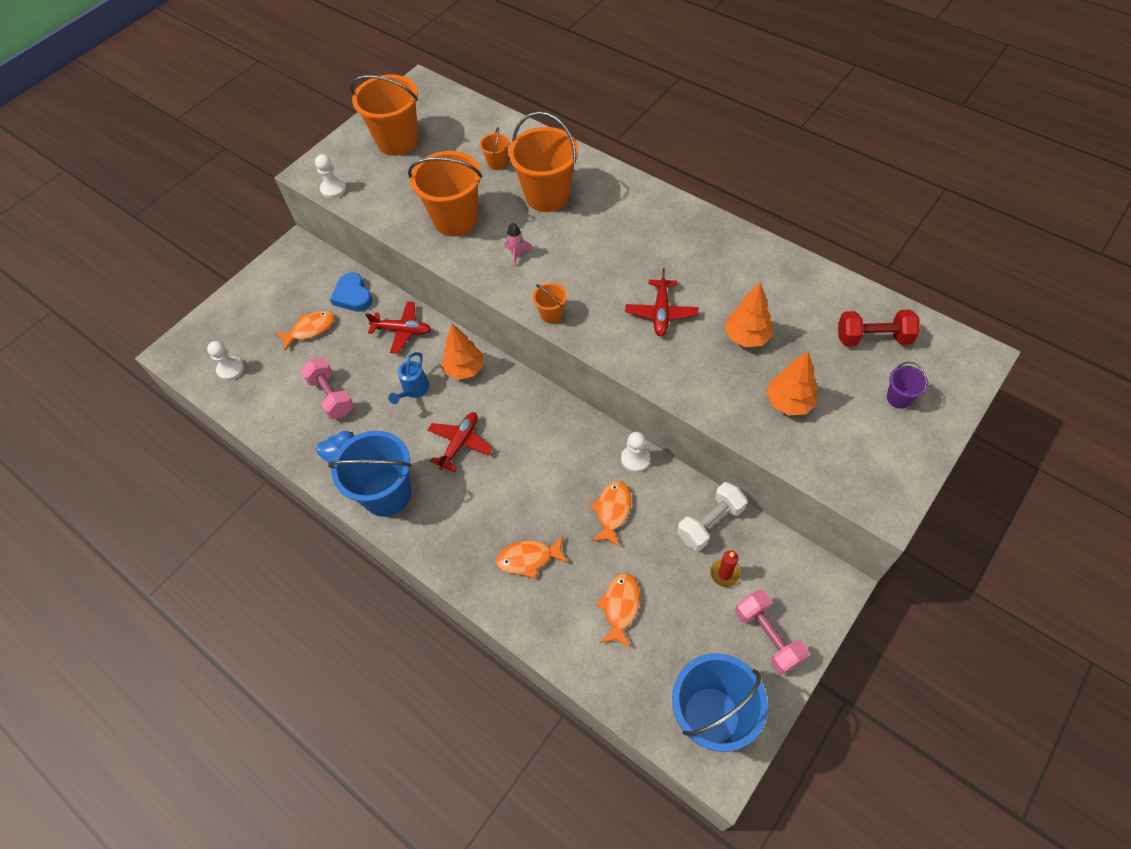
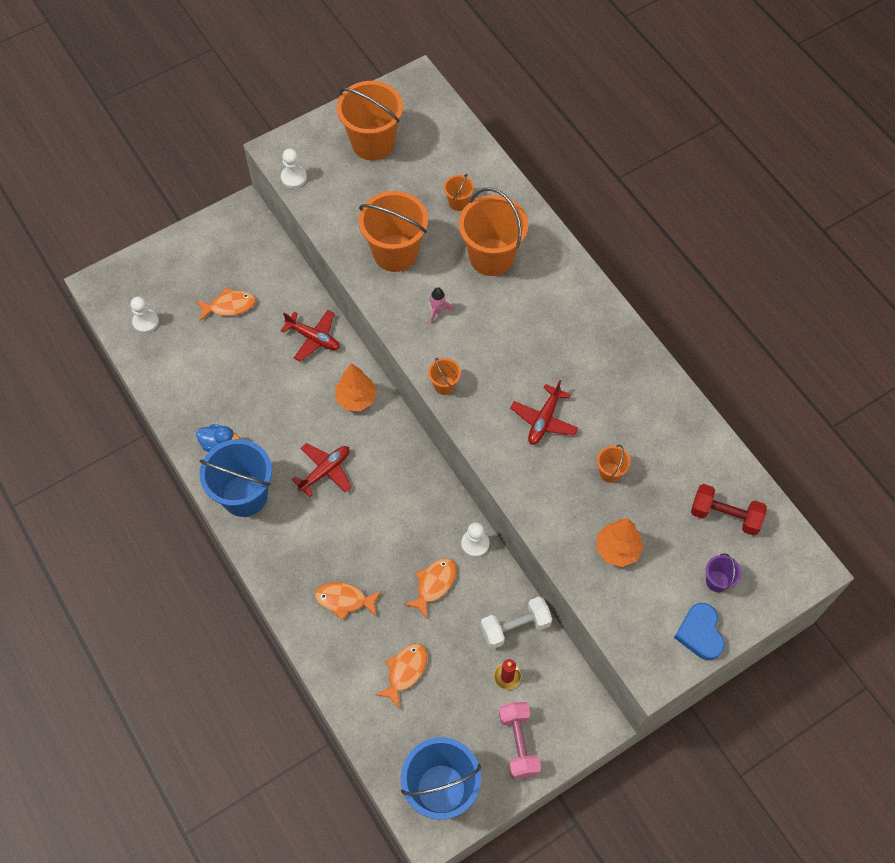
camera: 15 degrees right, 5 degrees up
pink dumbbell [301,358,354,419] -> none
blue heart [330,272,373,312] -> blue heart moved to [674,603,725,660]
blue watering can [388,352,429,404] -> none
orange tree [724,282,773,347] -> orange bucket [597,445,631,483]

